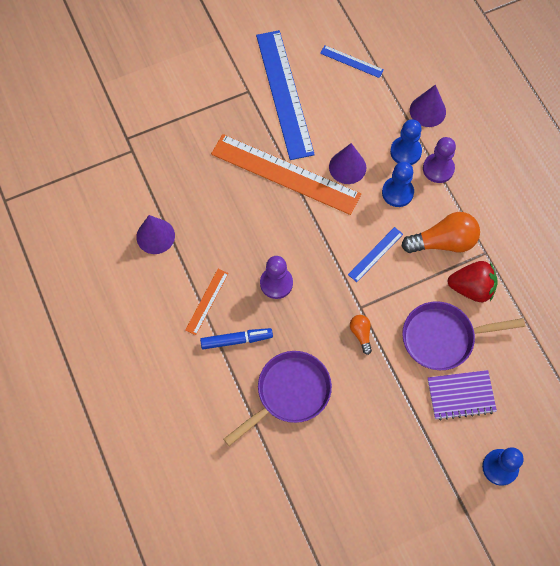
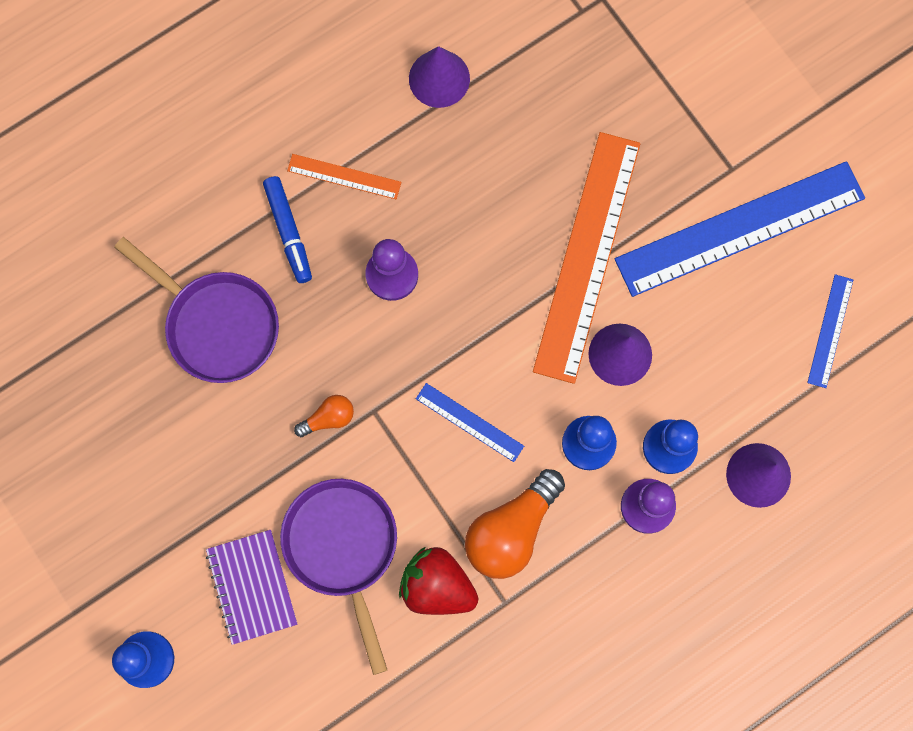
camera: 80 degrees right, 10 degrees up
orange light bulb [401,212,480,253] -> orange light bulb turned 60 degrees clockwise [465,469,565,579]
red strawberry [447,261,498,302] -> red strawberry turned 120 degrees clockwise [399,547,478,615]

